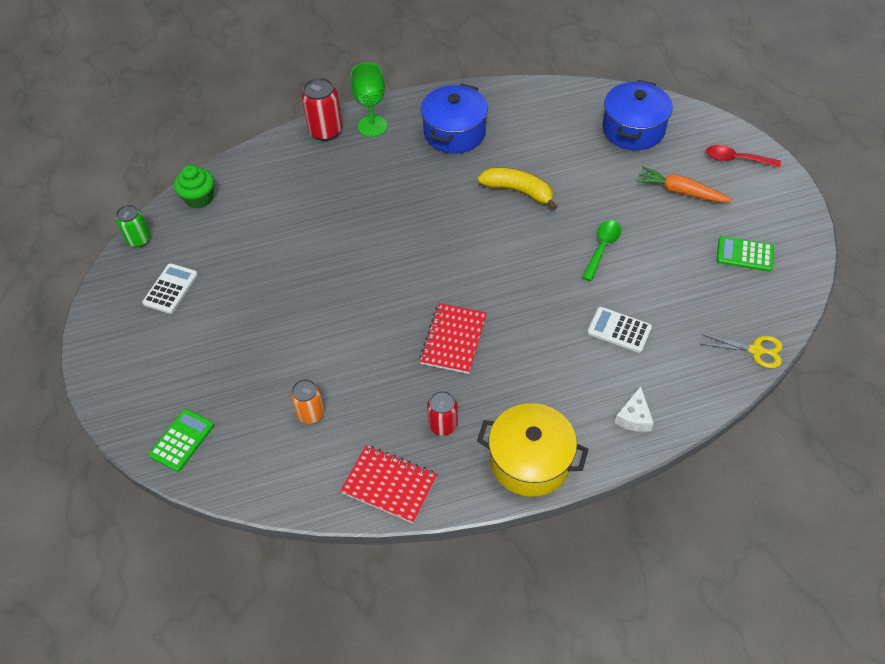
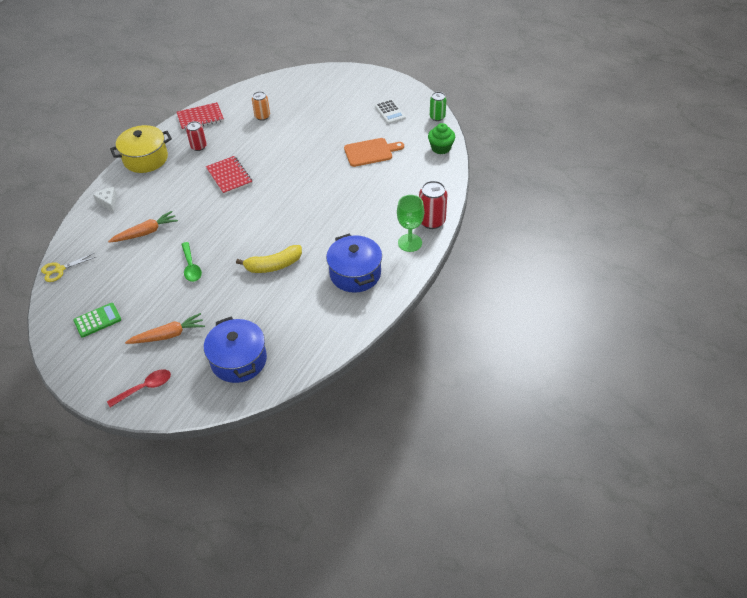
camera: 135 degrees right, 5 degrees down
green calculator [149,409,214,472] -> none
white calculator [587,307,652,353] -> orange carrot [108,211,178,243]
none -> orange cutting board [344,138,404,167]

